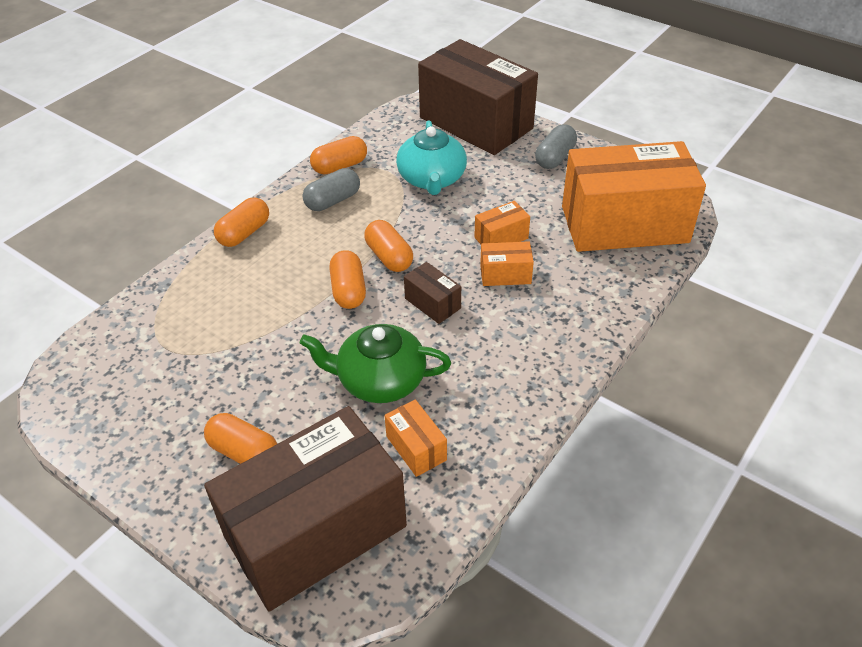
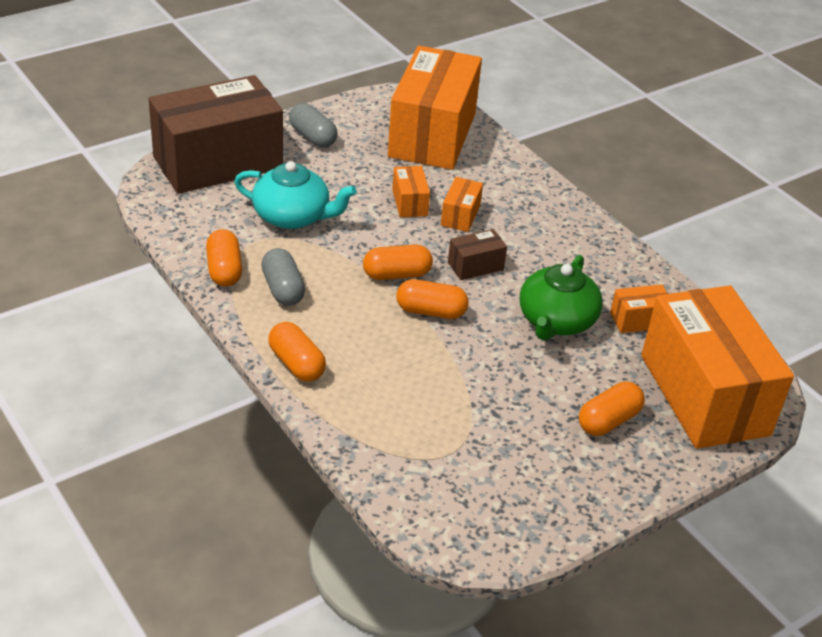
camera: 75 degrees left, 5 degrees down
brown box [204,406,407,612] -> orange box [641,285,794,449]

